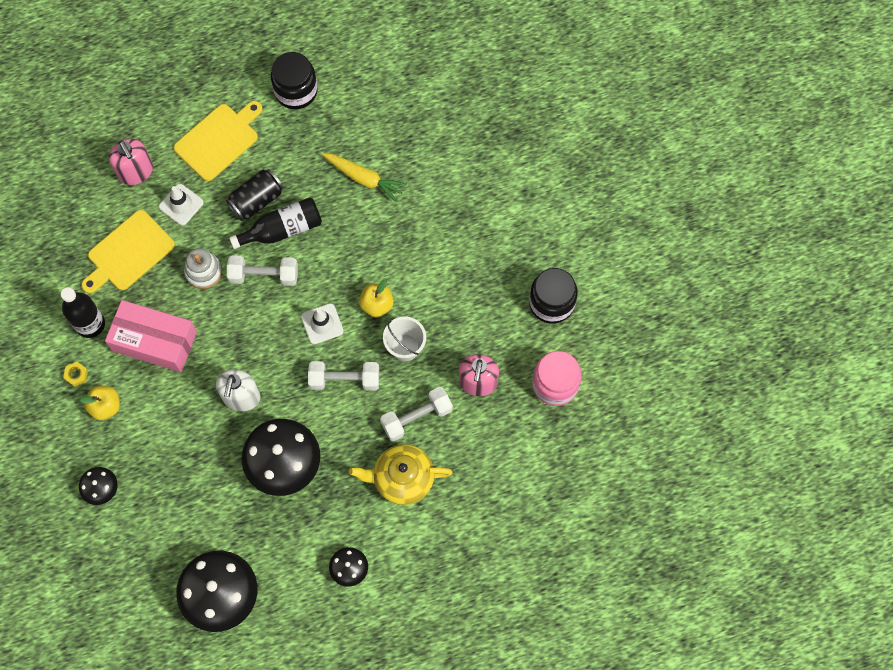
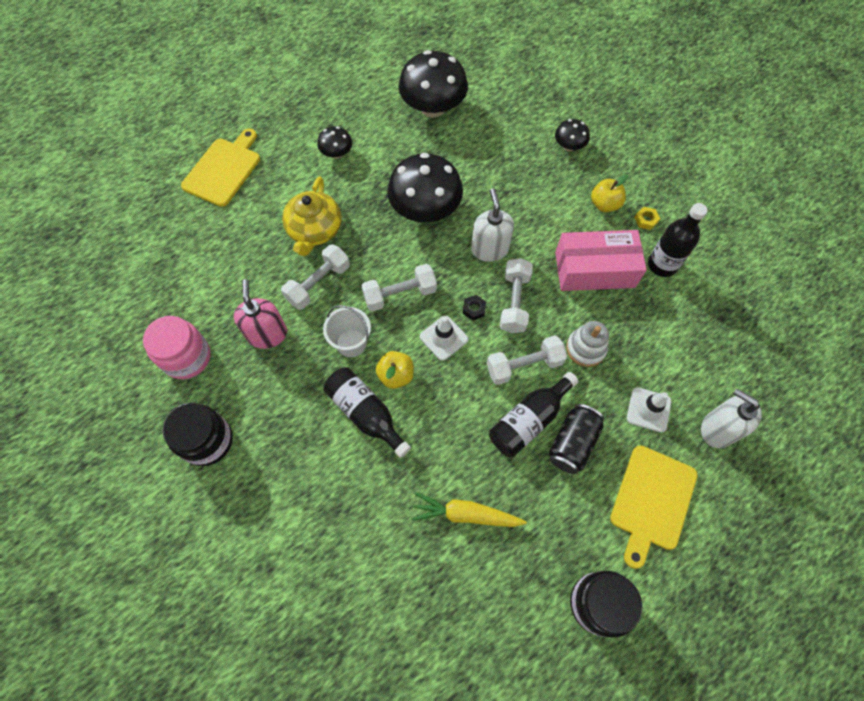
camera: 160 degrees right, 5 degrees down
yellow cutting board [81,210,175,293] -> yellow cutting board moved to [181,128,260,207]
pink soap dispenser [109,139,153,185] -> white soap dispenser [701,388,761,448]
yellow teapot [349,444,453,505] -> yellow teapot turned 120 degrees clockwise [282,176,342,256]
none -> black bottle [324,367,411,458]
none -> black nut [463,295,486,320]
none -> white dumbbell [500,258,533,333]

